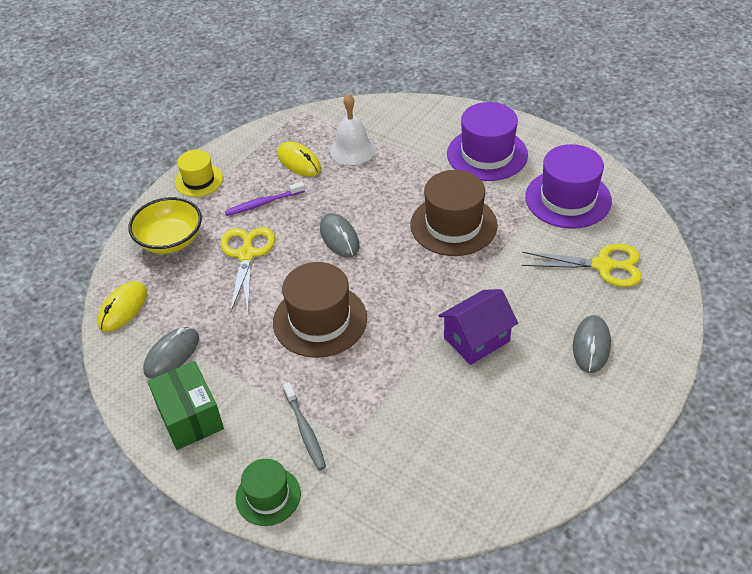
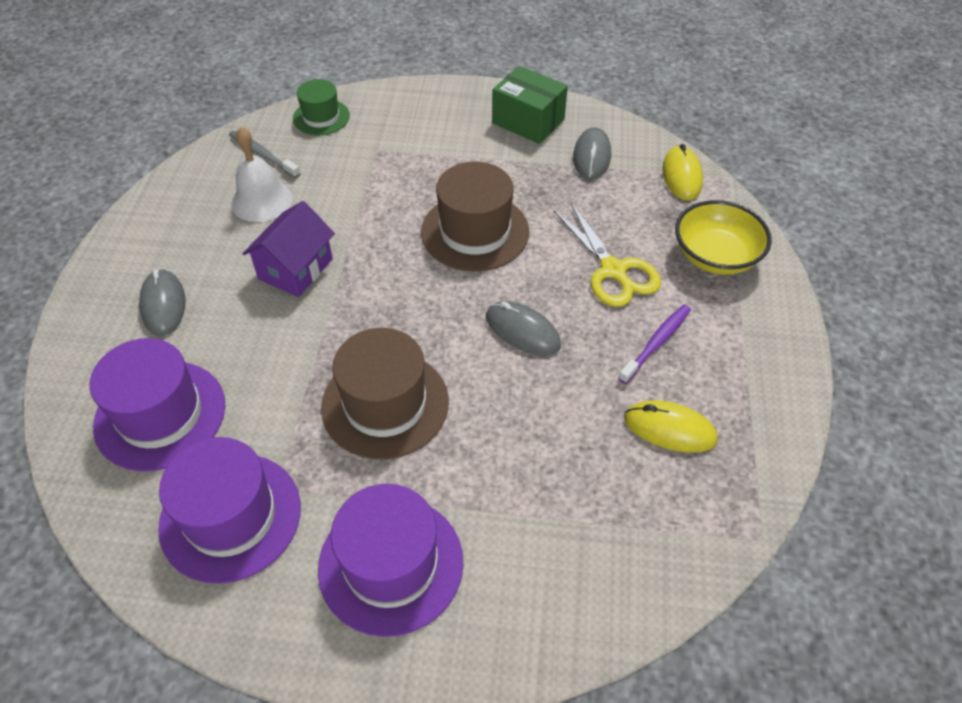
camera: 150 degrees right, 5 degrees up
yellow hat [175,150,223,197] -> none
green hat [236,459,301,526] -> green hat moved to [293,79,350,135]
grey toothbrush [283,382,326,470] -> grey toothbrush moved to [229,131,301,178]
white bell [330,93,376,165] -> white bell moved to [231,127,293,222]
yellow scissors [522,244,642,287] -> purple hat [89,338,225,471]

